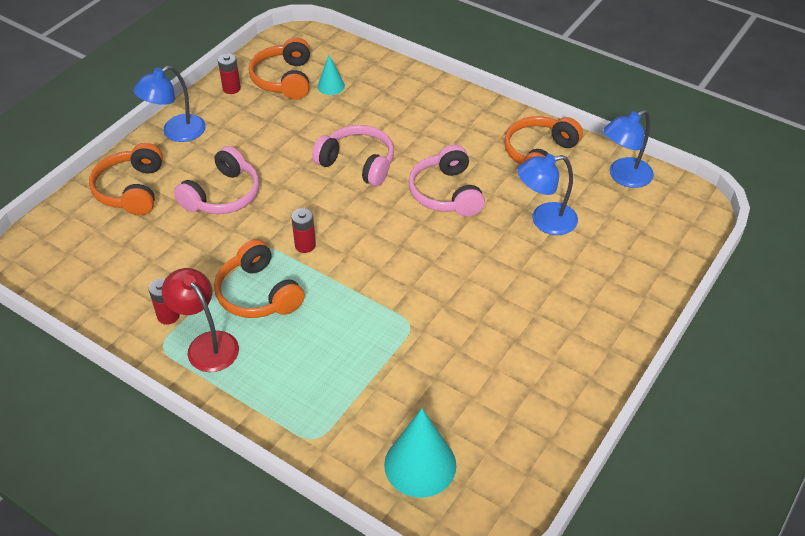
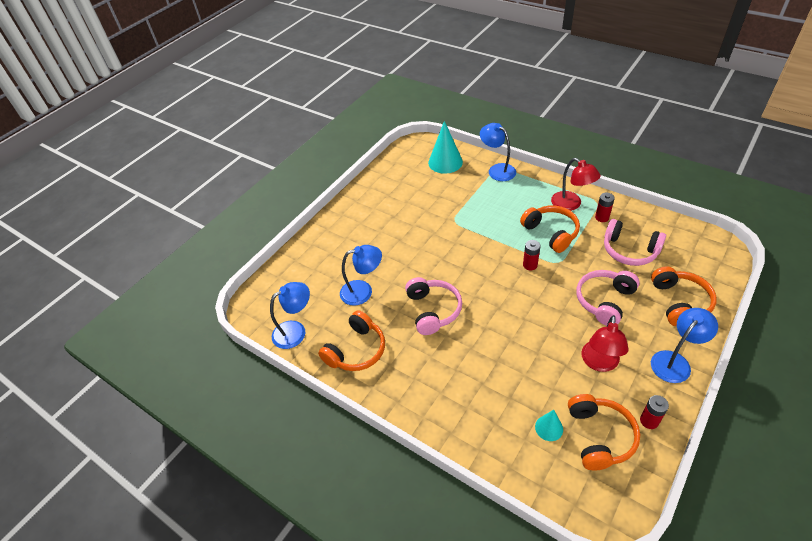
camera: 175 degrees left, 0 degrees up
pink headphones [312,125,394,186] -> pink headphones moved to [604,219,666,266]
none -> blue lamp [480,123,516,181]
none -> red lamp [581,315,628,372]

